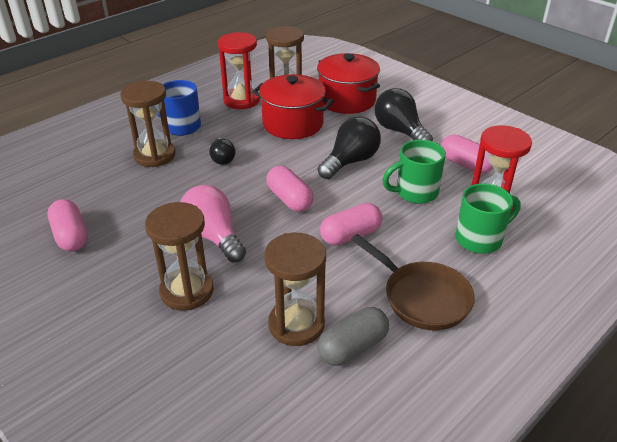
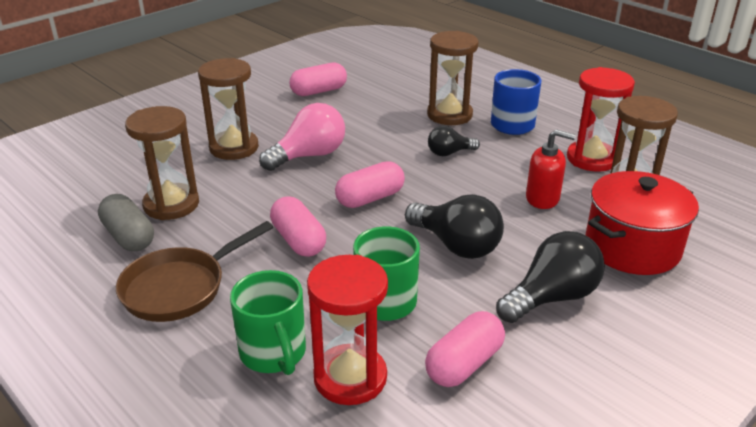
camera: 90 degrees right, 5 degrees down
red pot [252,74,334,139] -> red soap dispenser [526,129,576,209]

